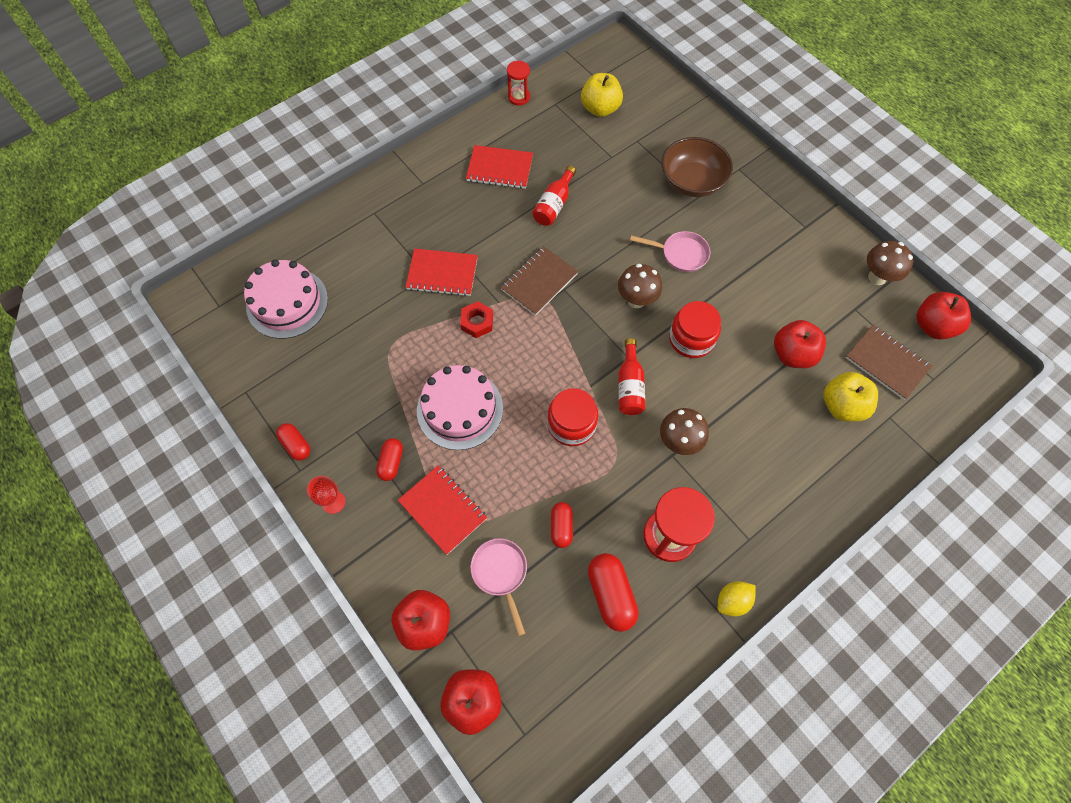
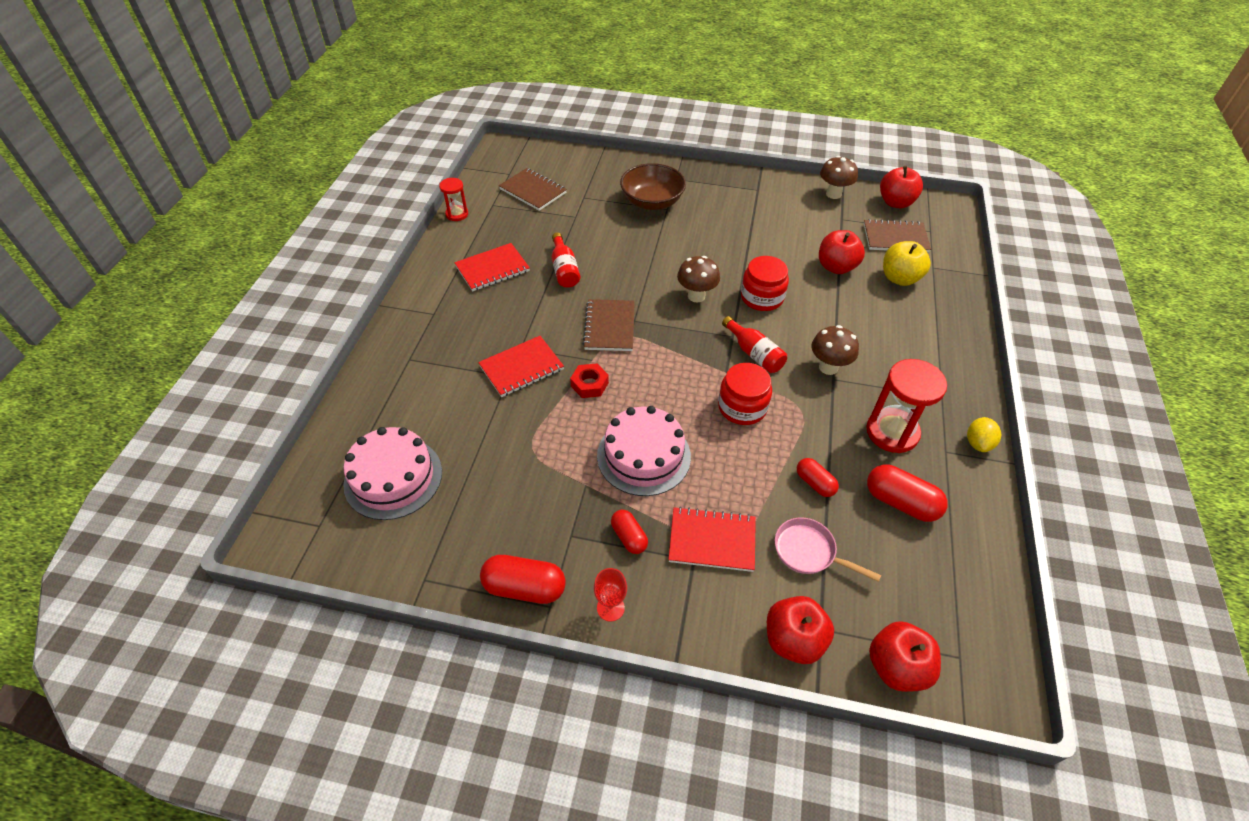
camera: 40 degrees left, 15 degrees down
red capsule [276,423,311,460] -> red capsule [480,555,566,604], size x1.62
yellow apple [581,73,623,117] -> brown notebook [499,168,567,211]
pink pan [630,231,710,272] -> none

